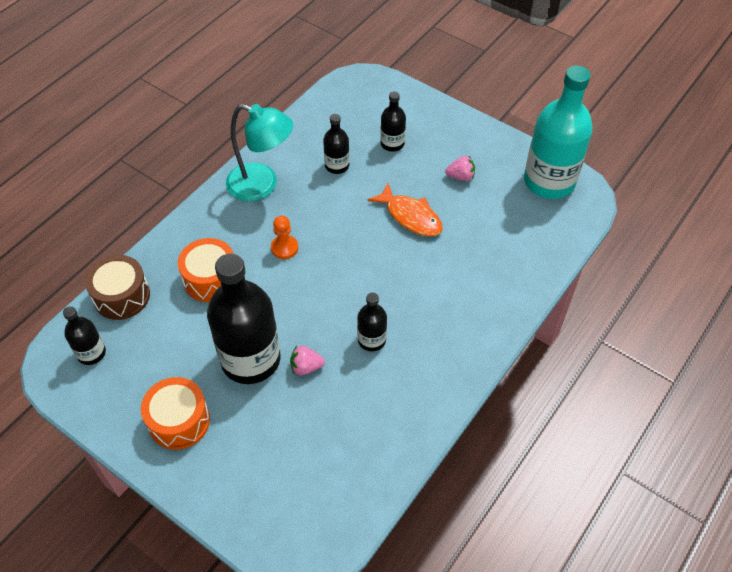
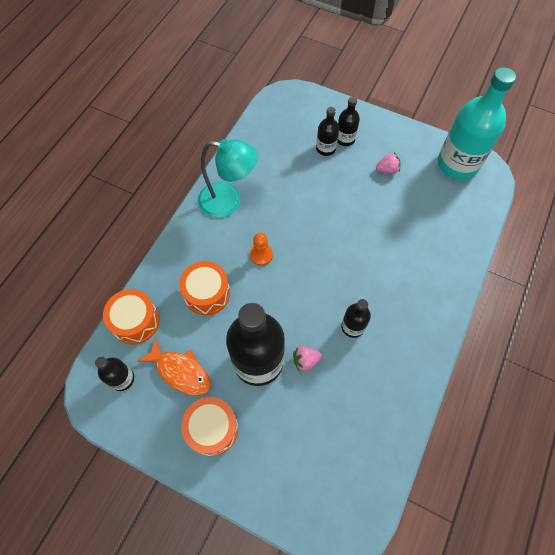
camera: 10 degrees left, 10 degrees up
brown drum [85,255,150,320] -> orange drum [103,289,159,344]
black bottle [323,114,349,174] -> black bottle moved to [337,97,360,146]
orange fish [368,183,443,236] -> orange fish moved to [137,337,211,396]

